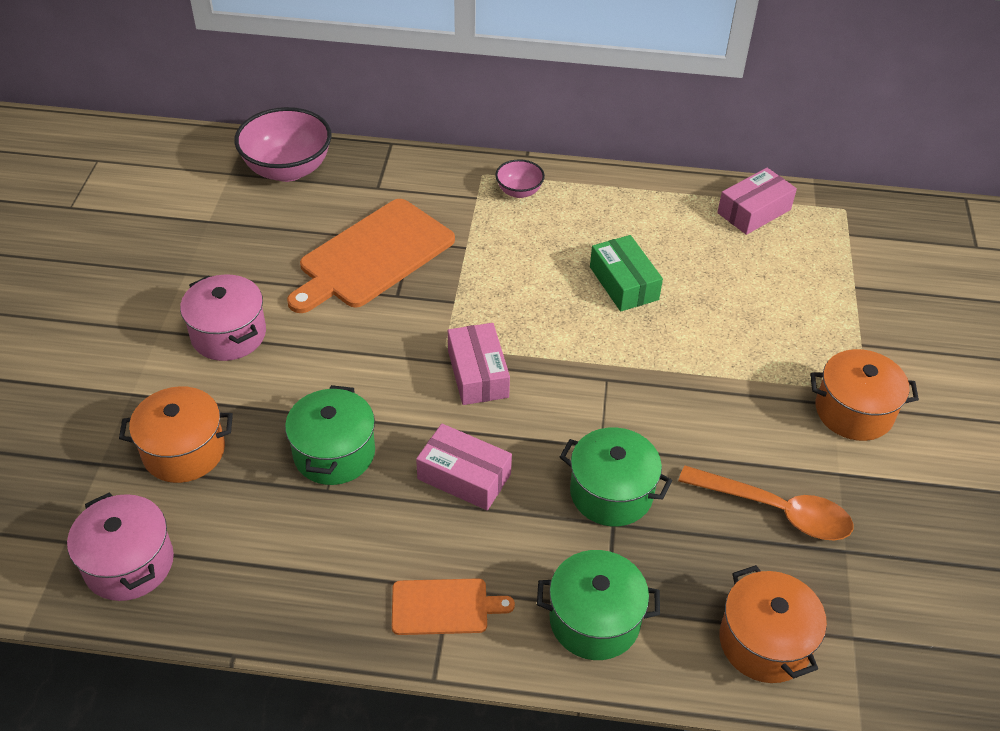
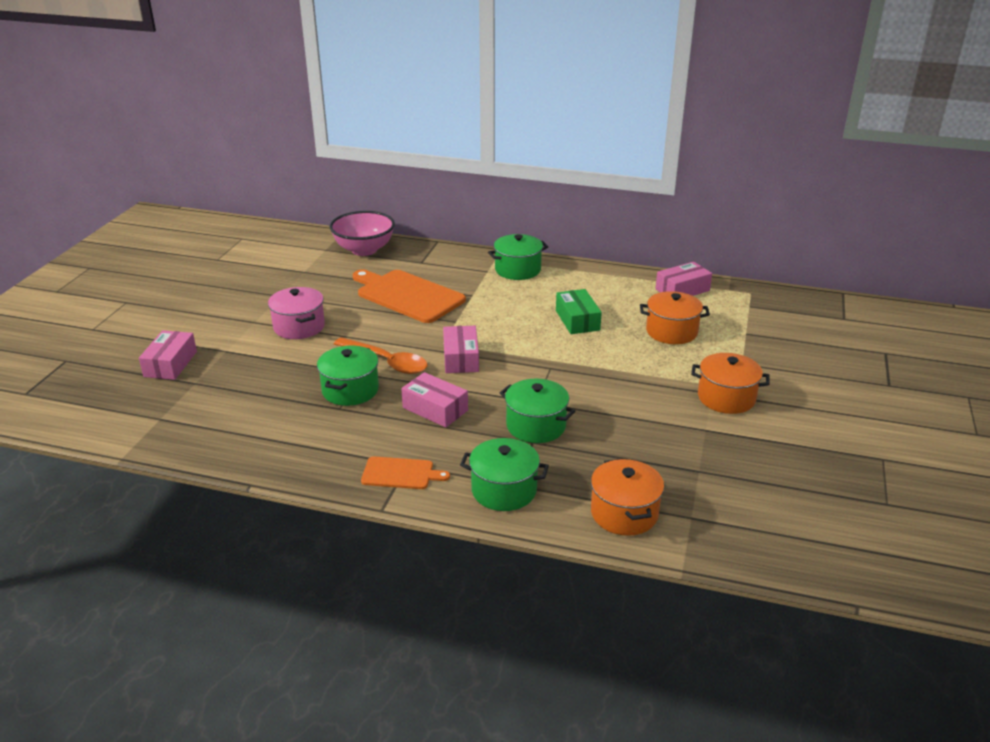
camera: 10 degrees right, 15 degrees down
pink pot [67,493,174,601] -> none
orange pot [119,386,233,483] -> orange pot moved to [640,291,710,344]
orange cutting board [287,199,455,313] -> orange cutting board turned 75 degrees clockwise [353,270,466,323]
pink bowl [495,159,545,198] -> green pot [488,234,548,280]
orange spoon [678,465,853,540] -> orange spoon moved to [334,337,427,374]
none -> pink box [139,330,197,380]

